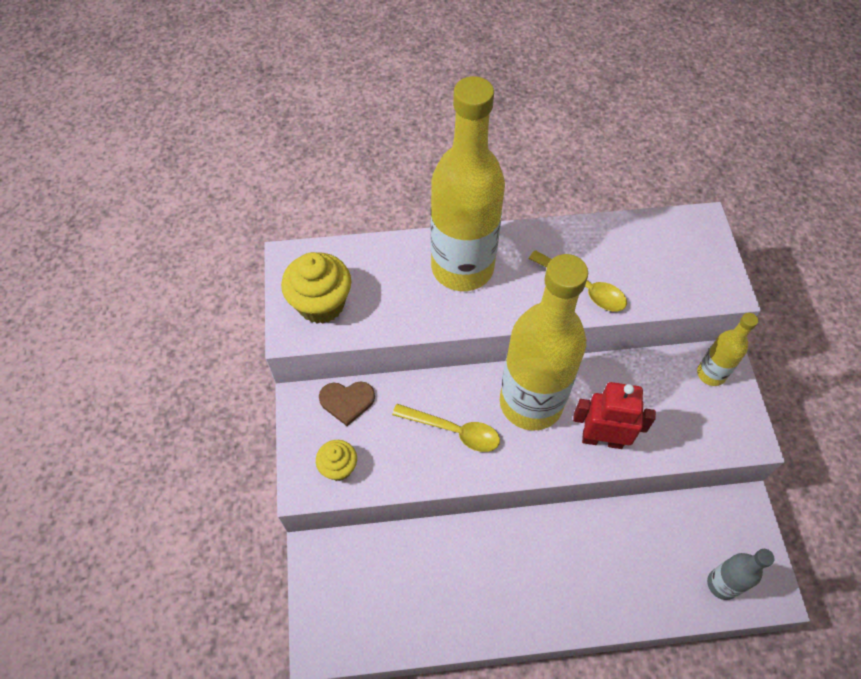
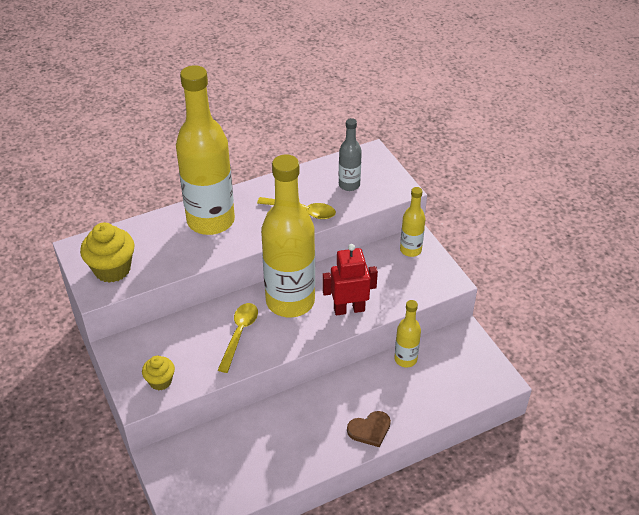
camera: 20 degrees left, 15 degrees down
brown heart [319,381,375,426] -> brown heart moved to [347,411,391,447]
yellow spoon [392,404,500,452] -> yellow spoon turned 75 degrees counterclockwise [218,303,258,373]
grey bottle [707,549,775,600] -> grey bottle moved to [339,118,362,191]
none -> yellow bottle [395,300,421,367]

